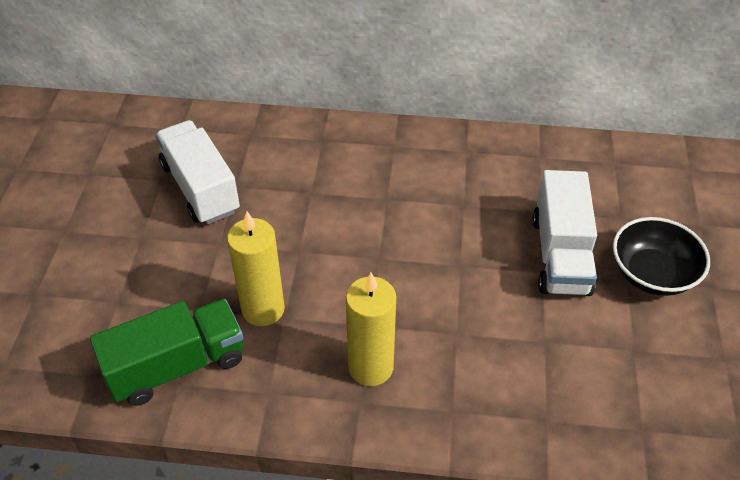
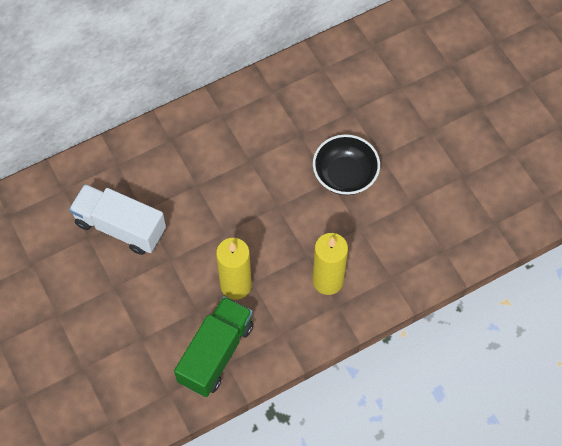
camera: 35 degrees left, 15 degrees up
white truck [532,170,597,296] -> none
black bowl [613,217,710,296] -> black bowl moved to [313,134,380,195]

